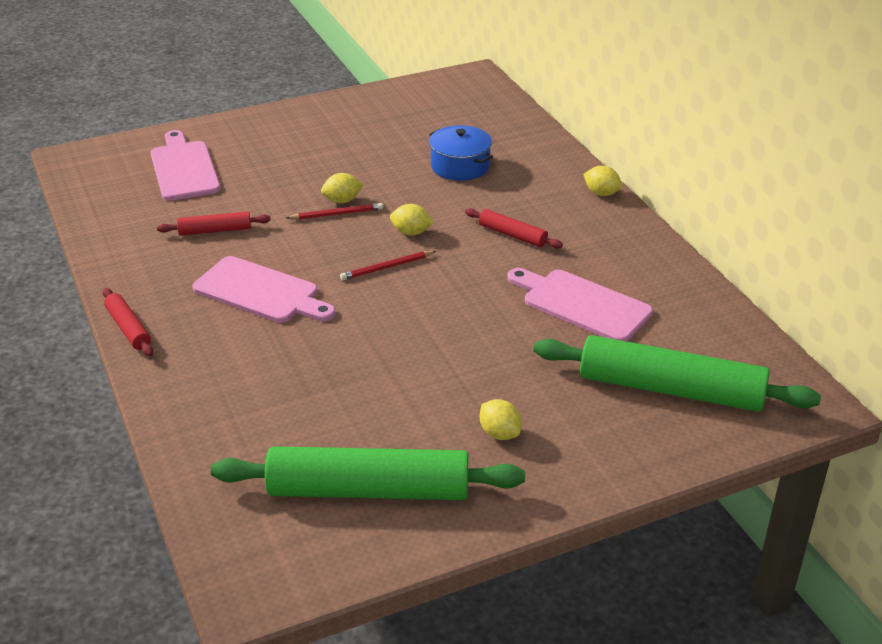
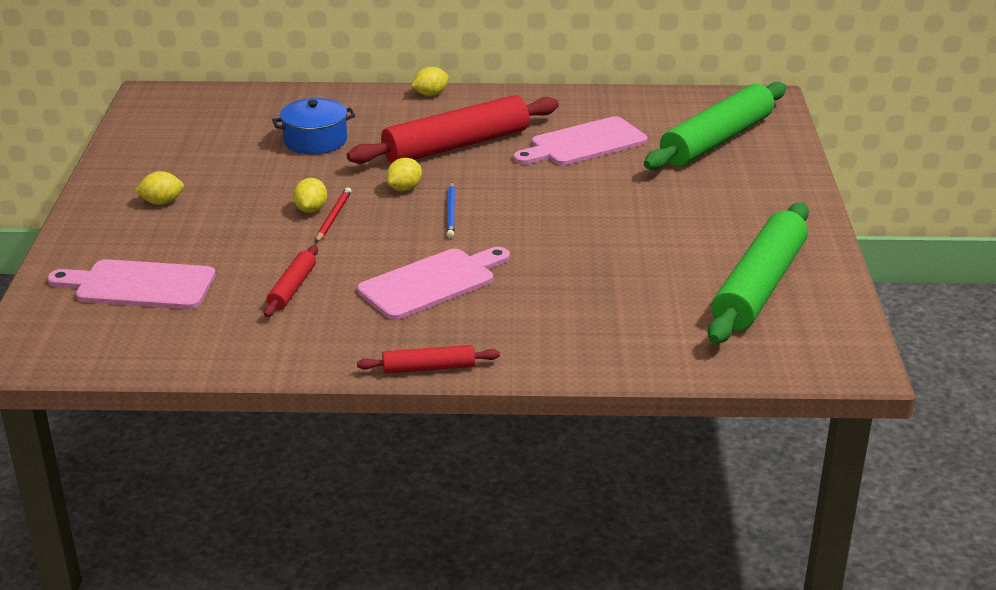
camera: 65 degrees left, 5 degrees down
red pencil [340,251,436,280] -> blue pencil [447,182,455,238]
red rolling pin [465,208,563,248] -> red rolling pin [347,95,559,164], size x2.13
yellow lemon [480,399,522,440] -> yellow lemon moved to [135,171,184,205]

